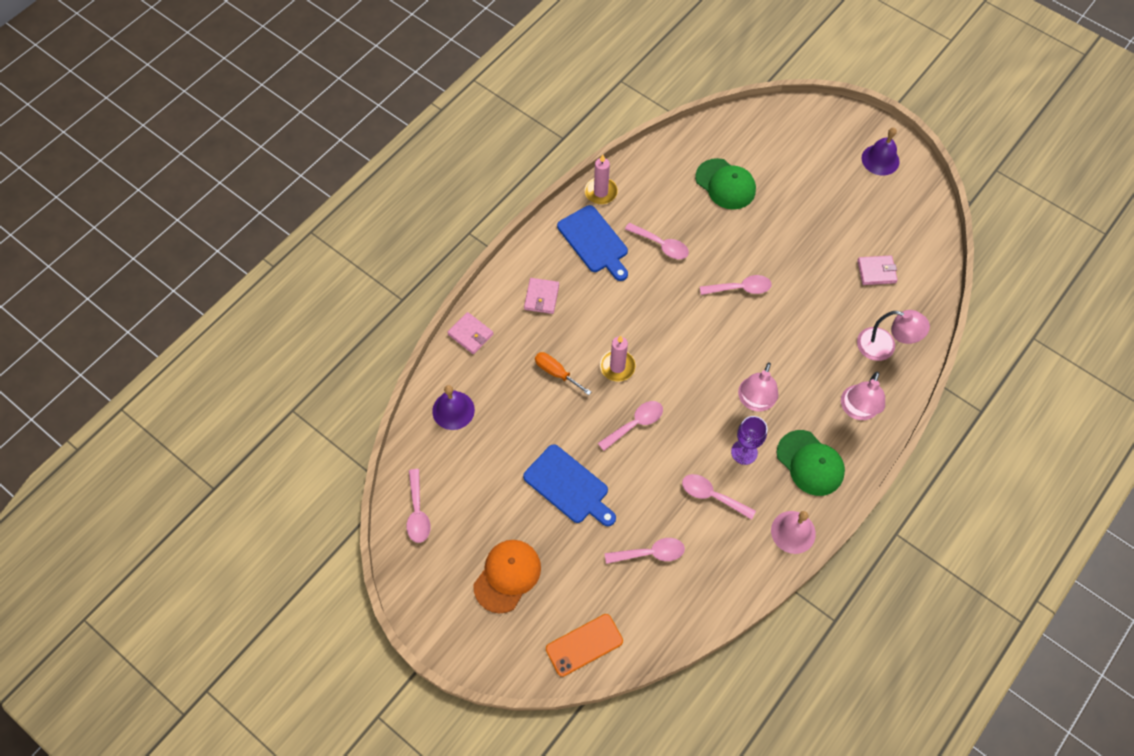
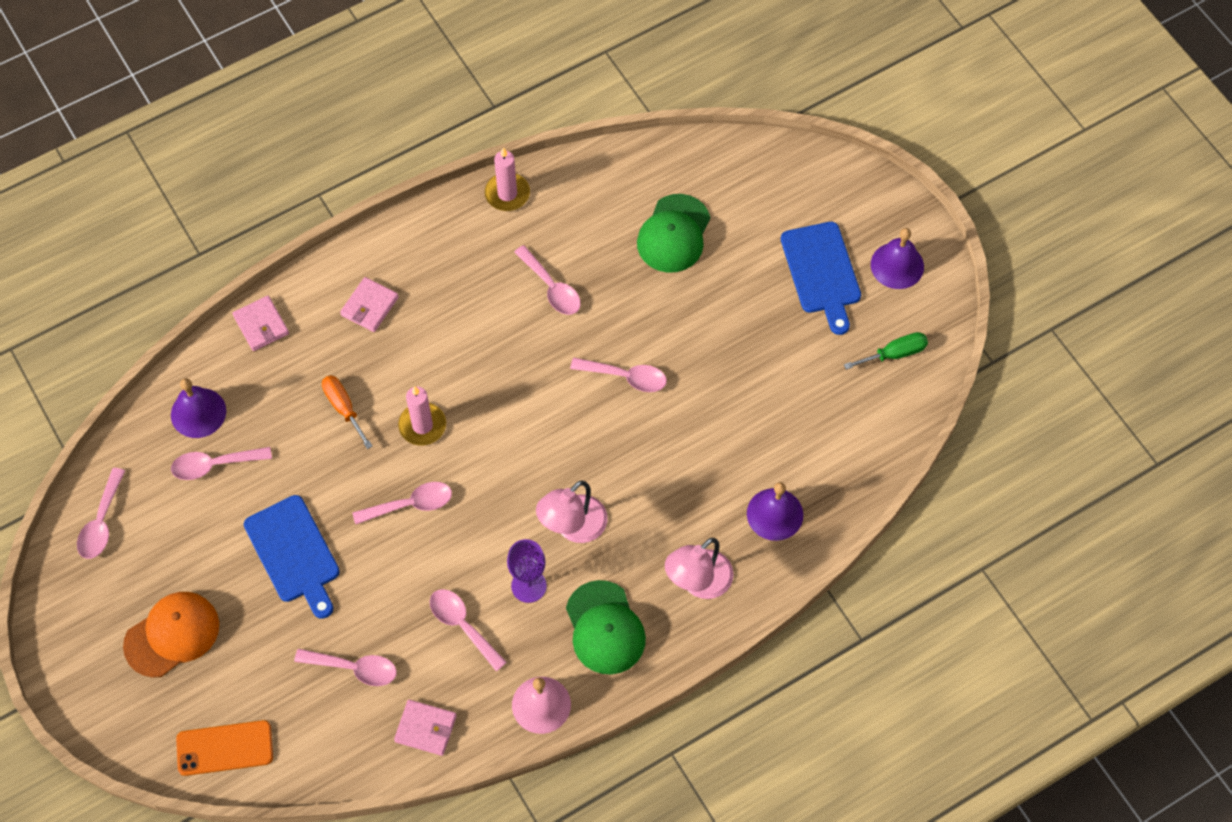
camera: 20 degrees right, 0 degrees up
blue cutting board [557,205,628,281] -> blue cutting board moved to [781,222,861,335]
green cap [695,158,756,210] -> green cap turned 45 degrees clockwise [637,194,710,273]
pink wallet [857,255,898,285] -> pink wallet moved to [394,700,457,756]
pink lamp [857,310,930,361] -> purple bell [747,482,803,541]
none -> pink spoon [171,447,272,480]
none -> green screwdriver [844,332,928,370]

